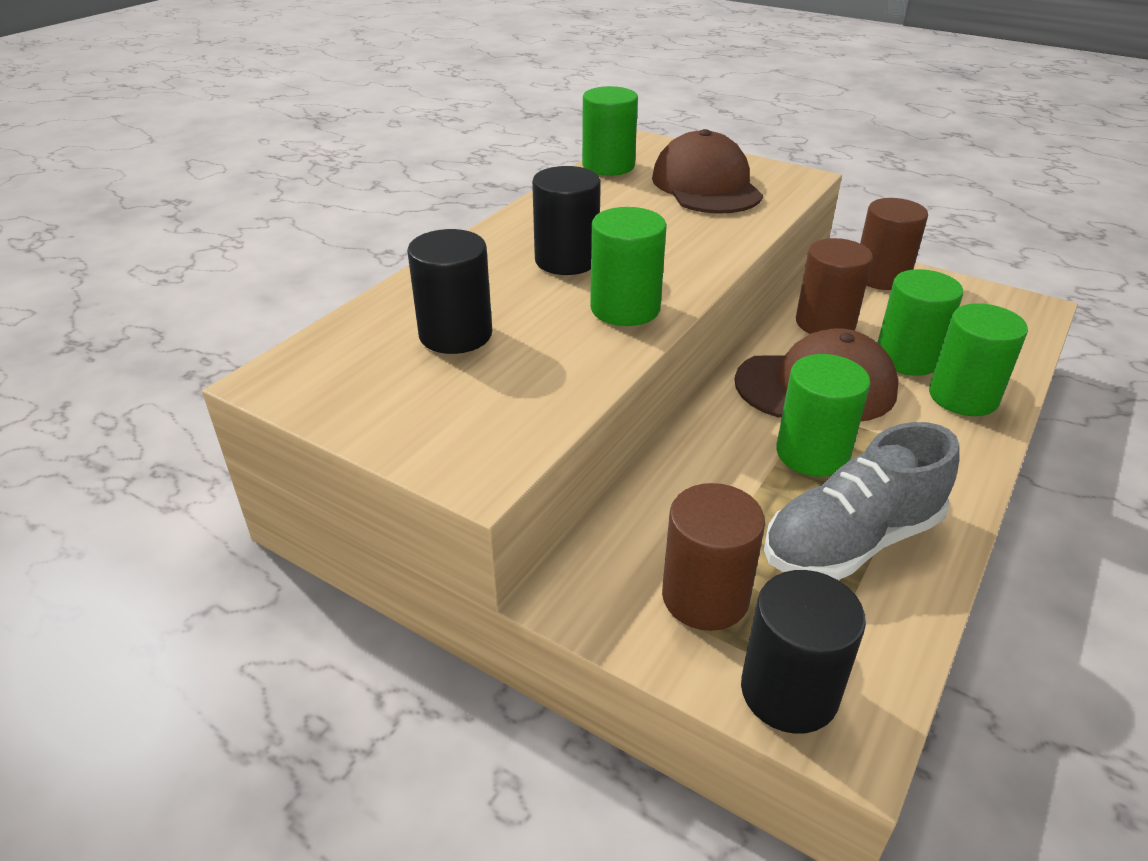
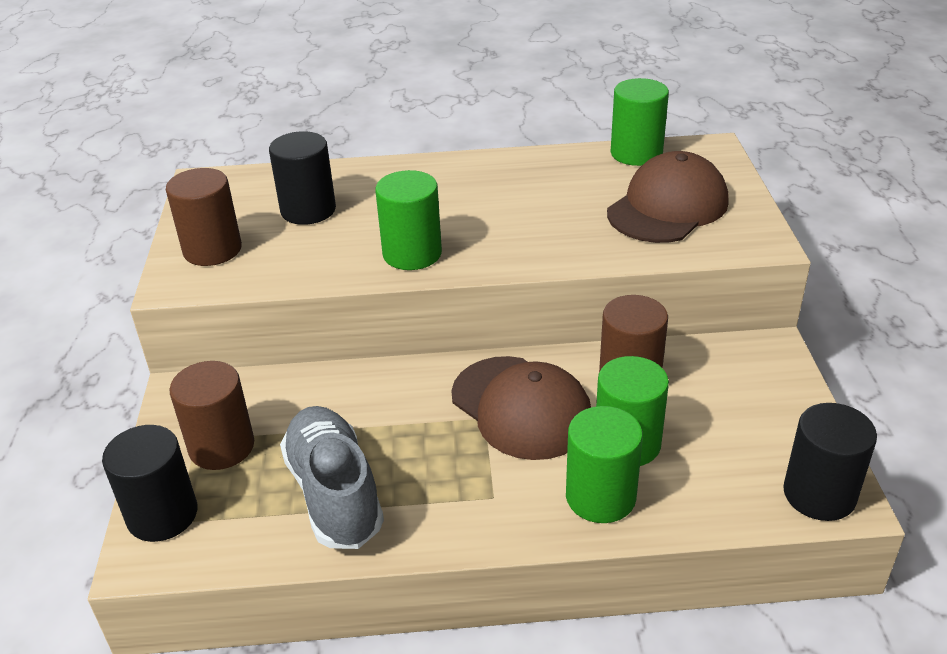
camera: 55 degrees right, 0 degrees up
black cylinder [532,166,601,275] -> black cylinder moved to [783,403,877,521]
grey shoe [764,422,959,580] -> grey shoe turned 45 degrees clockwise [280,406,384,549]
green cylinder [776,354,870,477] -> none
brown cylinder [860,198,928,290] -> brown cylinder moved to [166,168,242,266]

